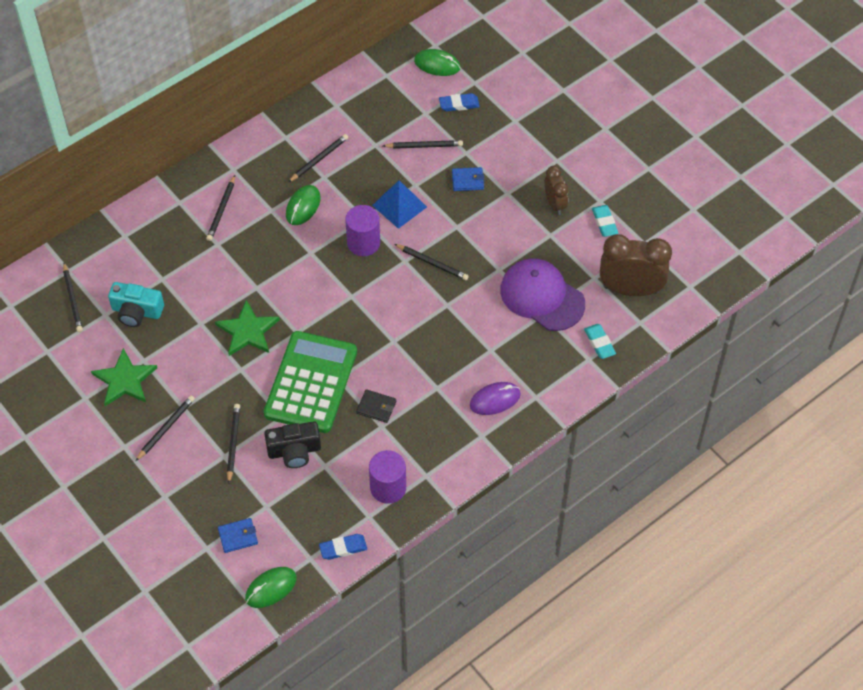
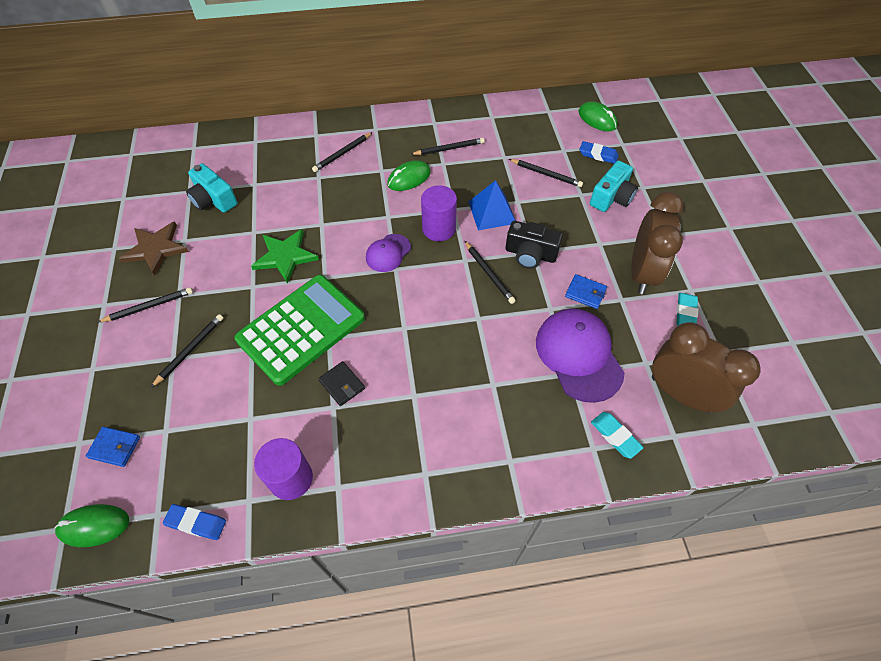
camera: 30 degrees right, 0 degrees up
black pencil [63,263,83,332] -> none
green star [91,348,157,406] -> brown star [119,221,189,275]
black camera [264,421,321,468] -> black camera moved to [505,221,563,269]
blue wallet [452,167,484,191] -> blue wallet moved to [565,274,607,309]
purple mouse [470,382,521,415] -> none
brown clock [544,166,568,215] -> brown clock [631,192,684,294], size x1.78
turquoise eraser [584,324,616,359] -> turquoise eraser turned 45 degrees counterclockwise [591,412,644,459]
none -> purple cap [366,234,411,272]
none -> turquoise camera [590,161,638,212]

